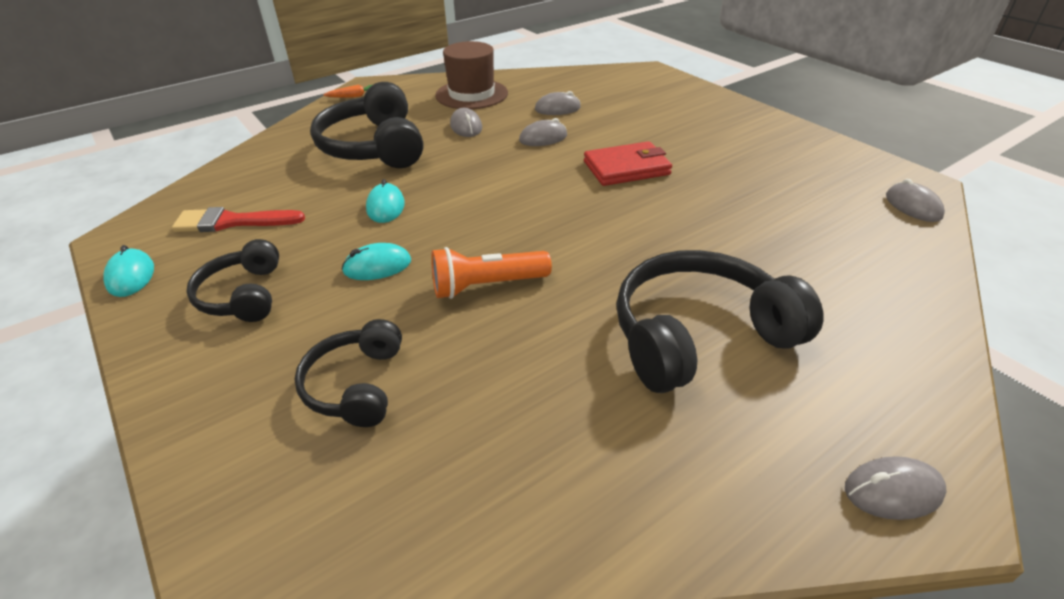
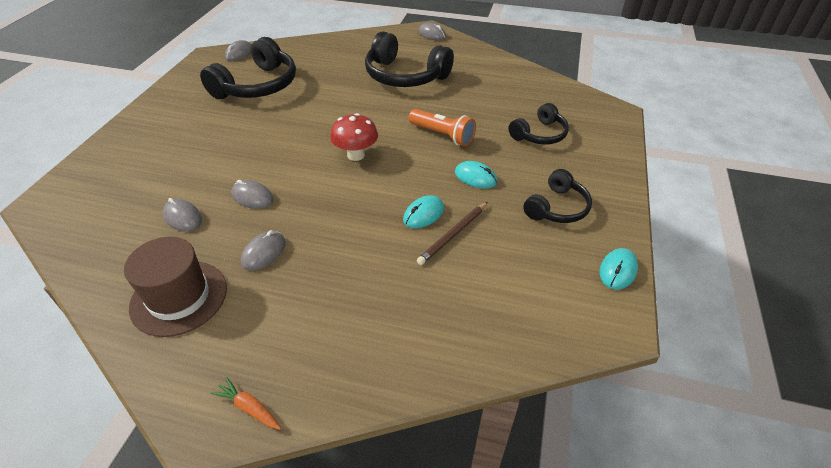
camera: 130 degrees left, 5 degrees up
red brush [172,207,305,232] -> none
black headphones [310,82,423,168] -> black headphones moved to [200,37,296,99]
red wallet [584,141,672,186] -> none
none -> red mushroom [330,113,378,161]
none -> brown pencil [417,202,488,265]

